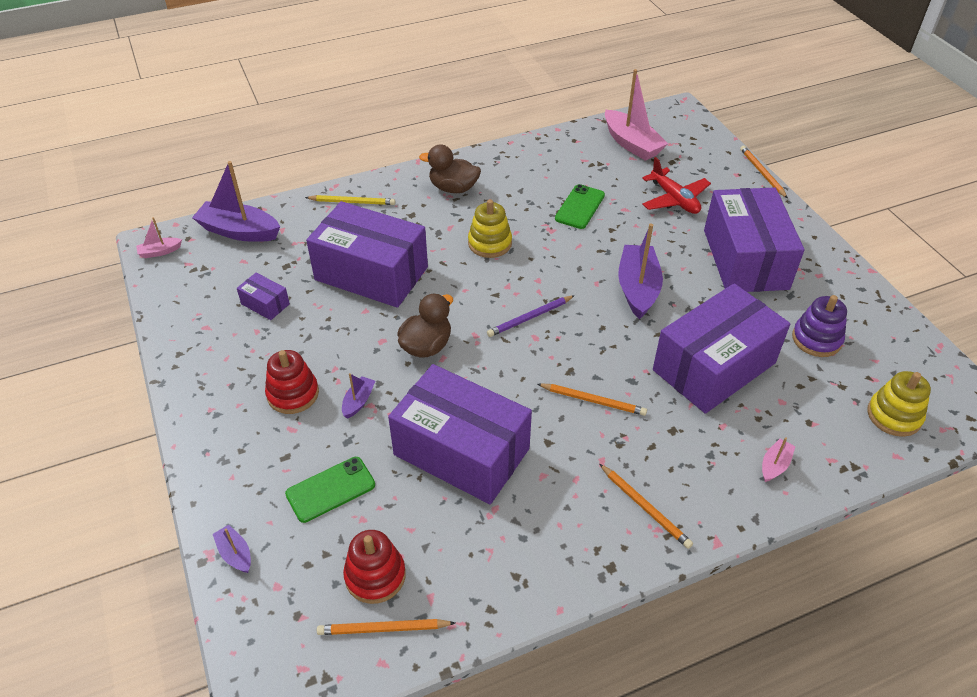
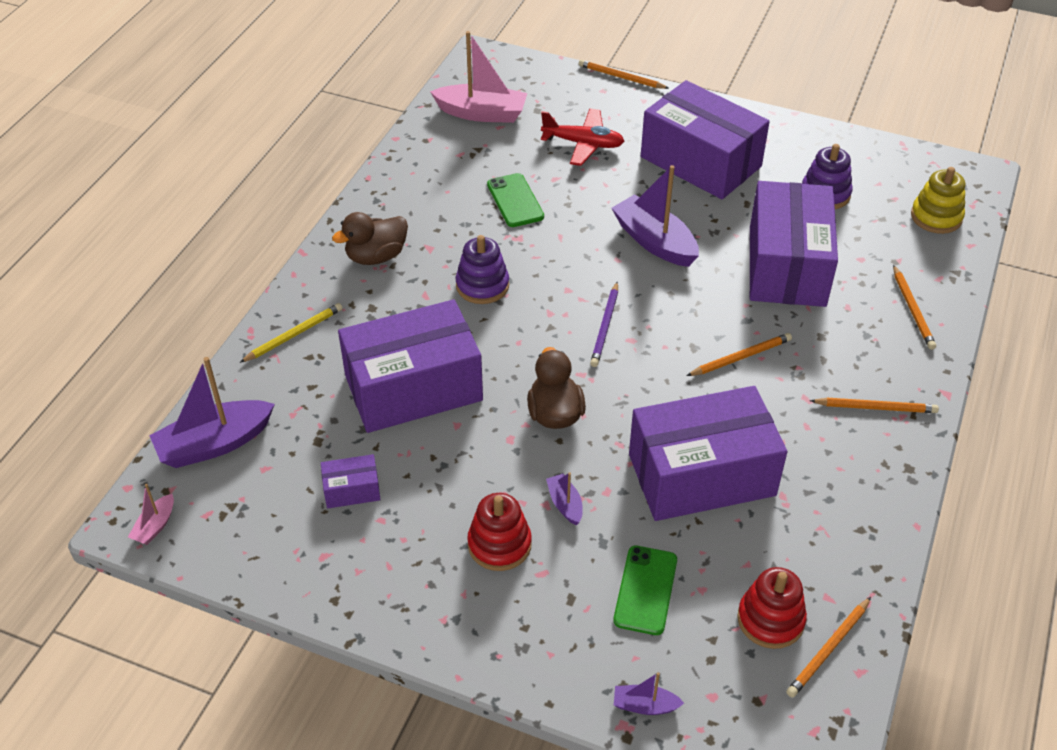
camera: 45 degrees left, 0 degrees up
yellow stacking toy [468,199,512,258] -> purple stacking toy [456,235,509,304]
pink boat [762,437,795,482] -> orange pencil [893,265,936,350]

